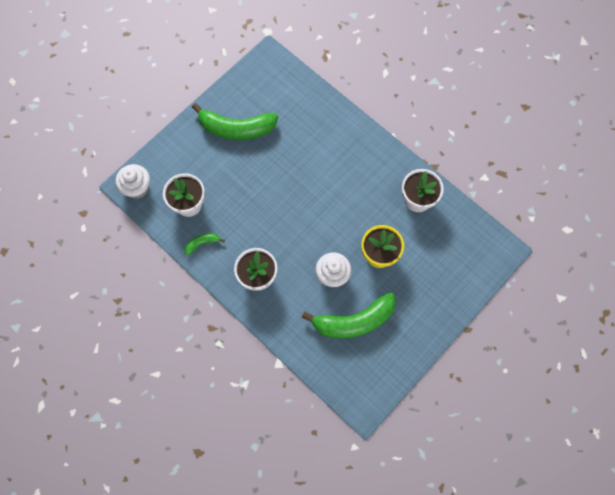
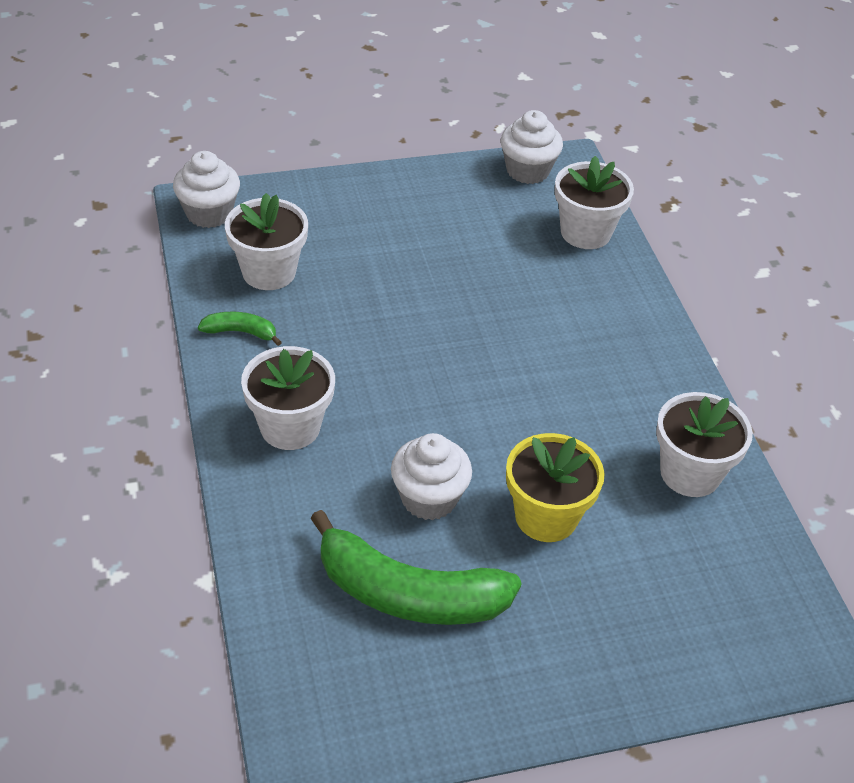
camera: 30 degrees right, 25 degrees down
green banana [192,103,278,140] -> none
none -> white cupcake [501,110,563,184]
none -> white flower pot [555,156,634,249]

